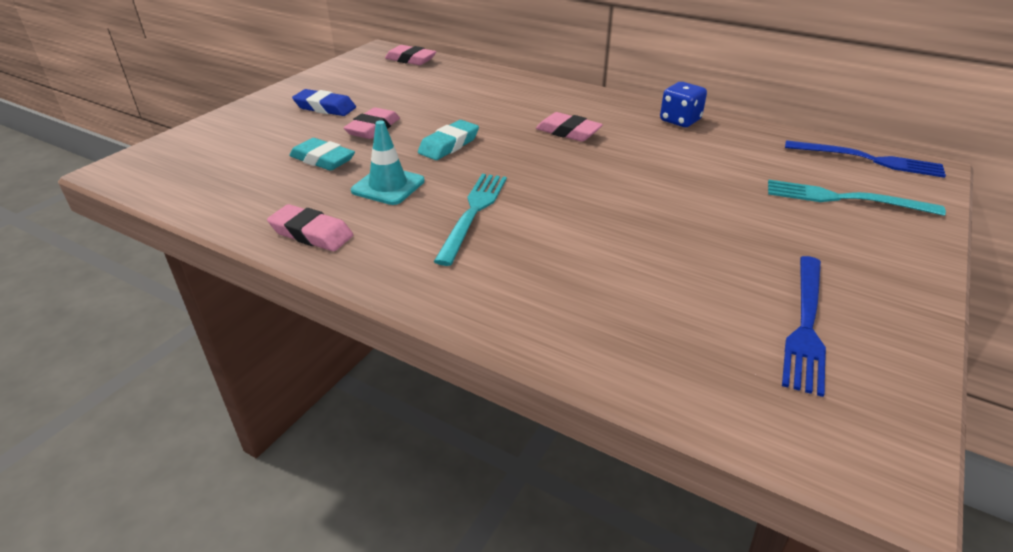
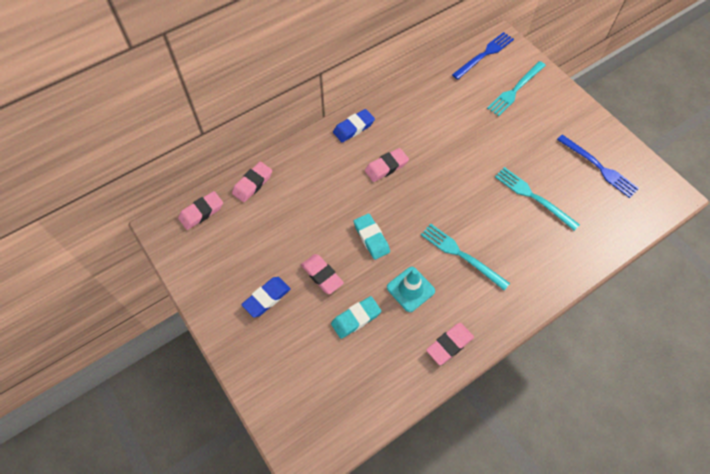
camera: 65 degrees left, 25 degrees up
blue dice [660,82,707,127] -> none
none -> pink eraser [232,162,272,202]
none -> blue eraser [333,109,375,142]
none -> turquoise fork [495,167,580,231]

